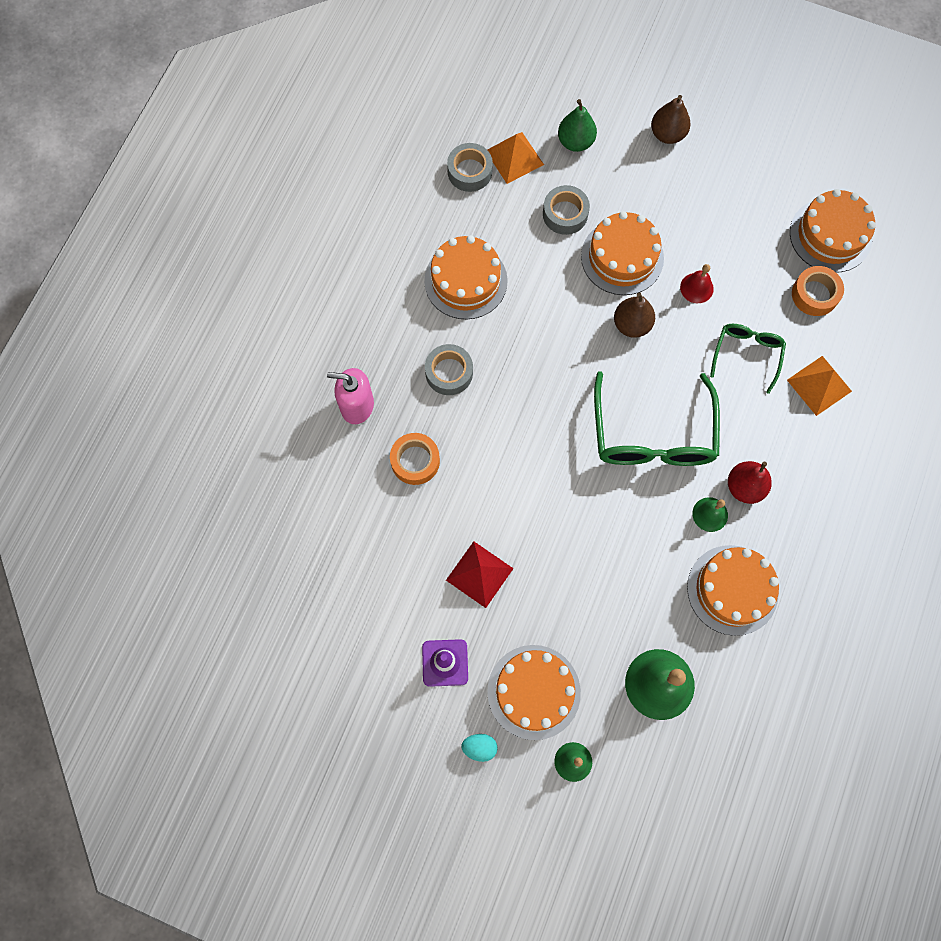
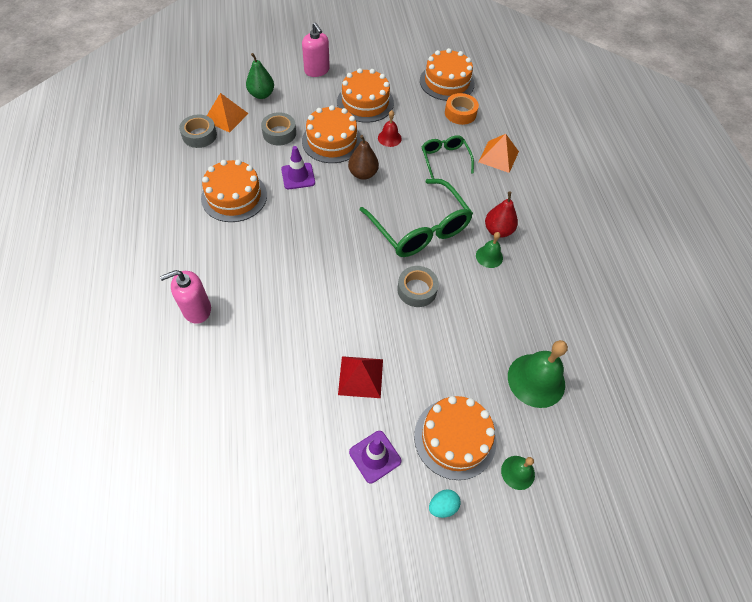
camera: 35 degrees left, 15 degrees down
orange tape [390,433,440,485] -> none
grey tape [425,344,473,395] -> grey tape moved to [397,266,439,307]
brown pear [651,95,691,144] -> pink soap dispenser [302,22,330,77]
orange cake [687,545,779,636] -> orange cake moved to [337,68,394,123]
none -> purple traffic cone [281,146,315,189]

